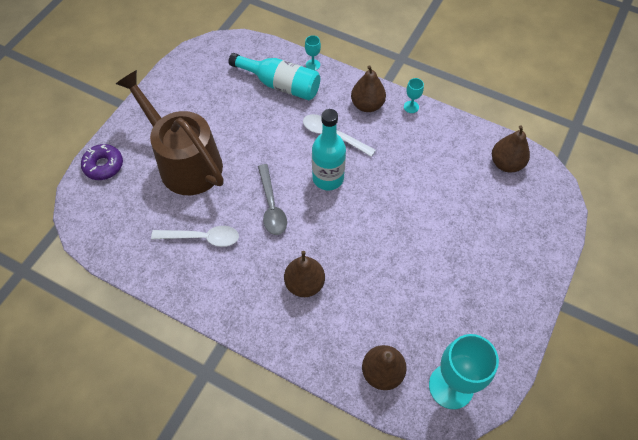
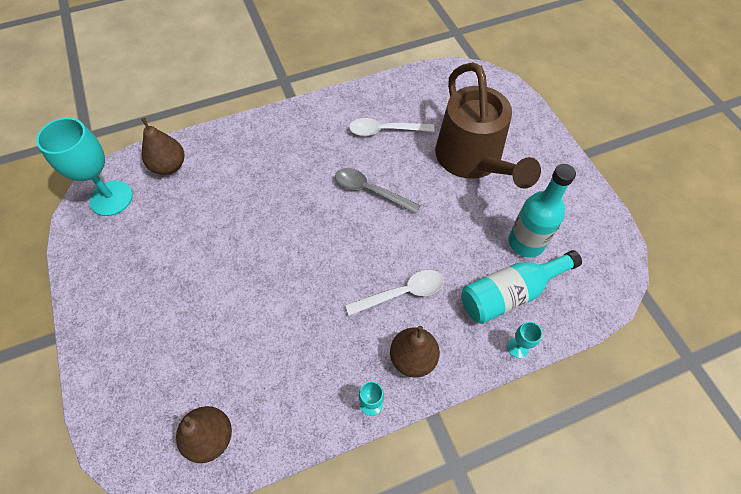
camera: 130 degrees right, 0 degrees up
purple donut [81,144,123,180] -> none
brown watering can [116,70,224,195] -> brown watering can turned 75 degrees clockwise [435,62,541,189]
white spoon [151,226,239,247] -> white spoon turned 45 degrees clockwise [349,118,435,136]
brown pear [284,251,325,297] -> none
turquoise bottle [312,109,346,191] -> turquoise bottle moved to [509,164,576,258]

